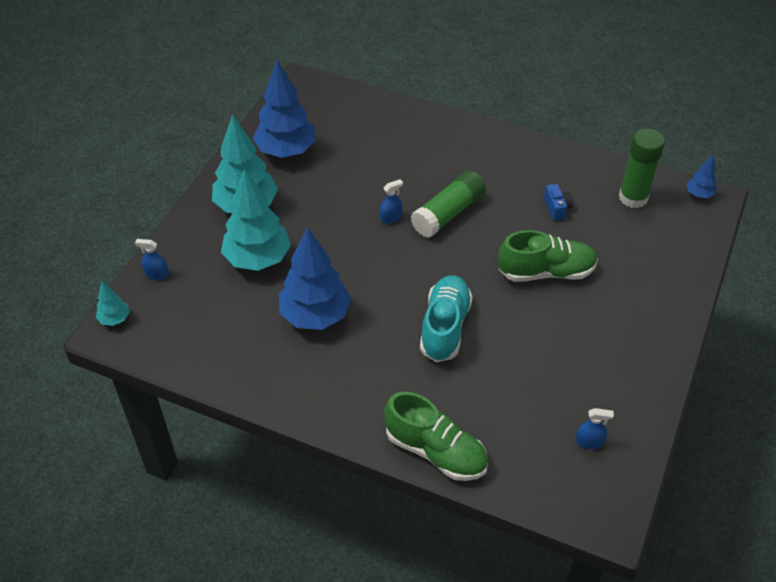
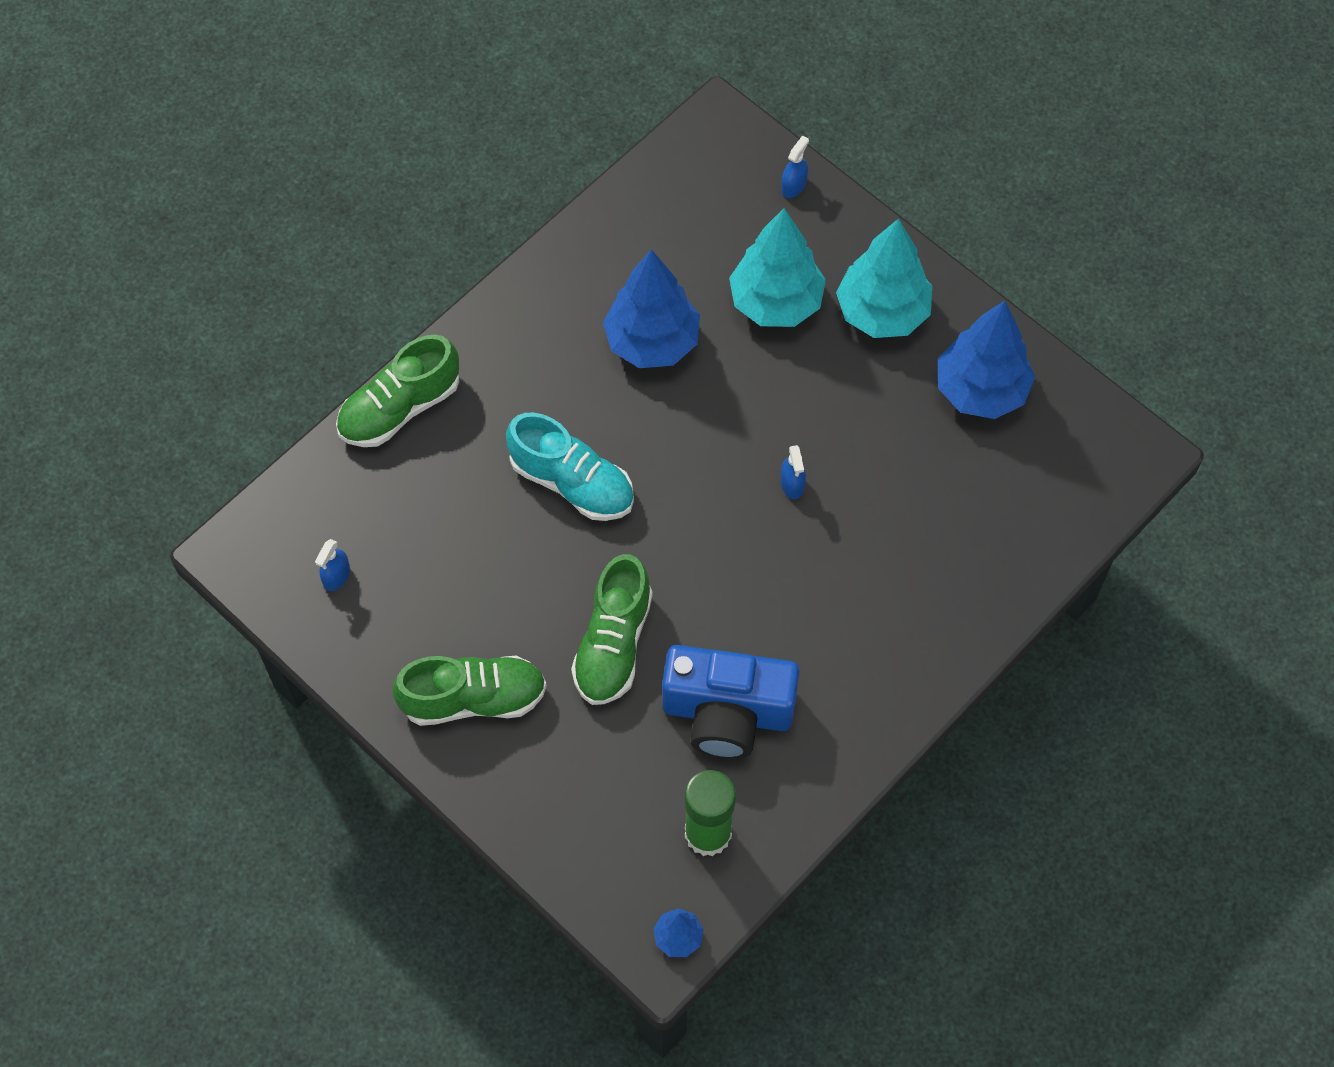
camera: 110 degrees right, 15 degrees up
turquoise tree [96,281,130,326] -> none
green glue stick [411,171,486,238] -> none
blue camera [544,184,573,220] -> blue camera [662,645,800,759], size x2.49
none -> green shoe [392,656,547,726]

